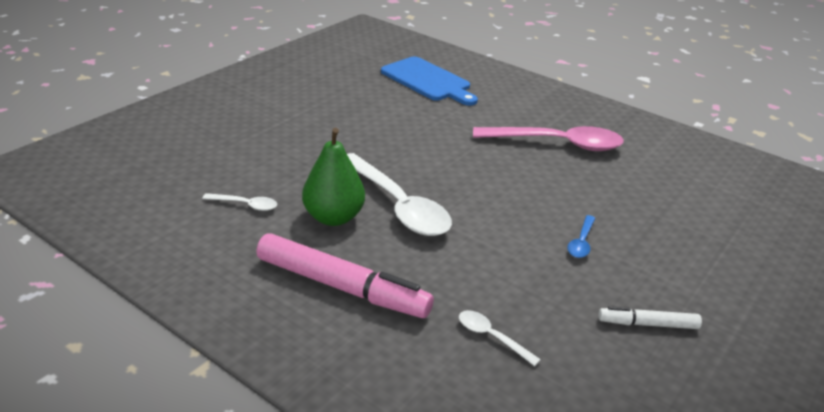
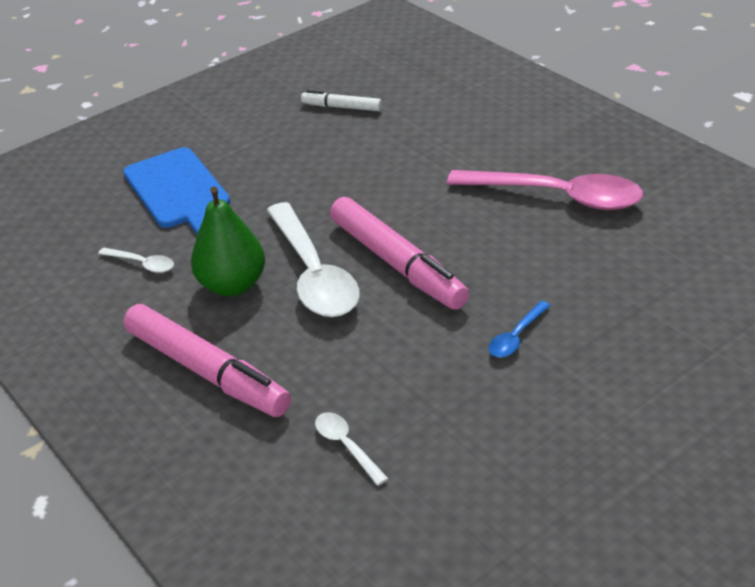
camera: 20 degrees right, 5 degrees up
blue cutting board [381,57,478,106] -> blue cutting board moved to [123,147,230,234]
white marker [598,306,702,329] -> white marker moved to [301,90,382,111]
none -> pink marker [330,197,469,310]

